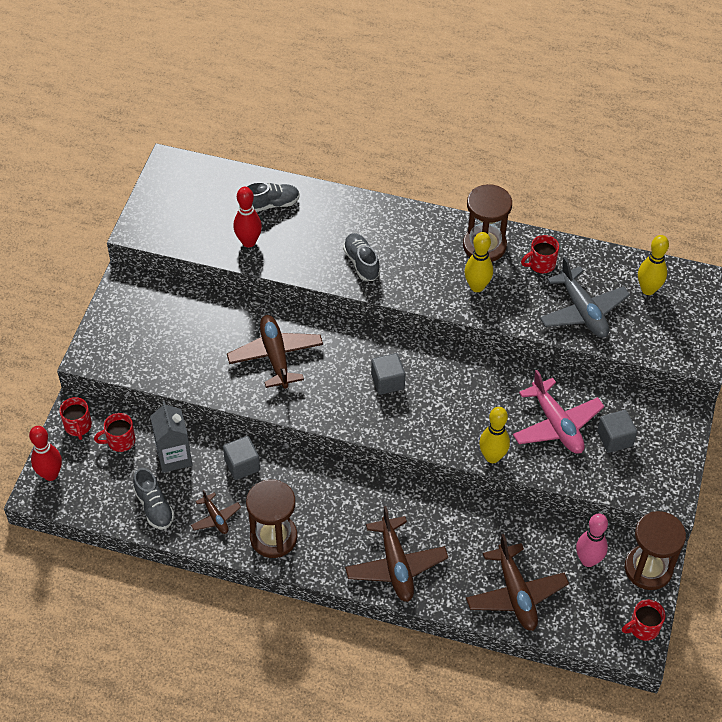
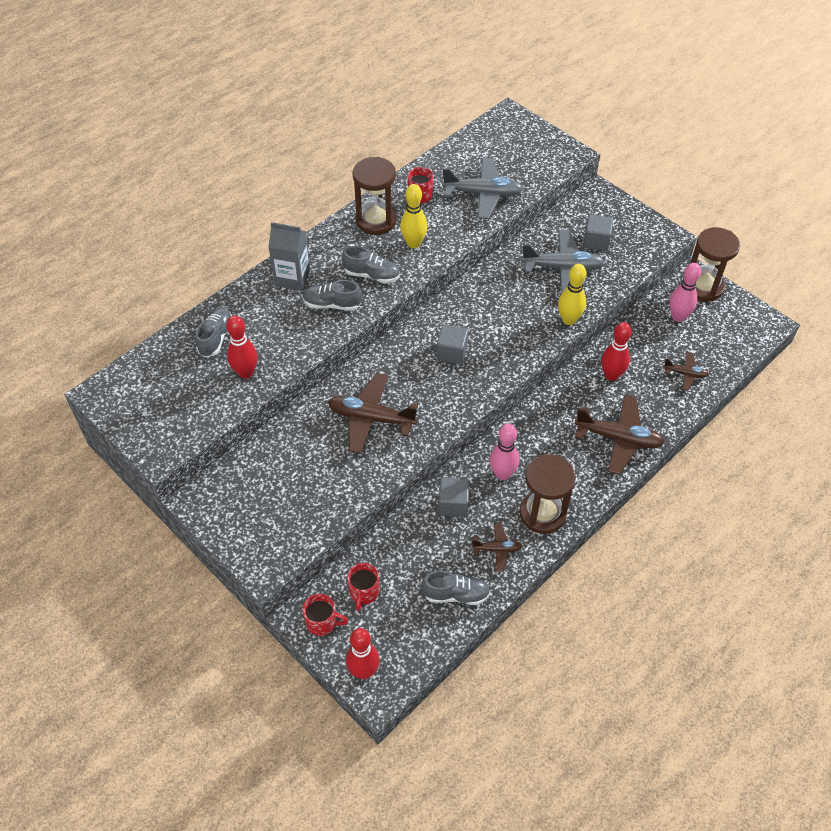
camera: 60 degrees left, 0 degrees up
grey carton [150,401,192,473] -> grey carton moved to [268,222,311,291]
brown plane [466,534,569,631] -> brown plane [663,352,709,391], size x0.53
pink plane [513,370,604,454] -> grey plane [521,230,604,294]
red mug [622,599,665,641] -> none
yellow bowling pin [638,235,669,295] -> none
none -> grey shoe [342,246,400,283]
none -> pink bowling pin [489,424,519,480]
none -> red bowling pin [601,322,632,381]

